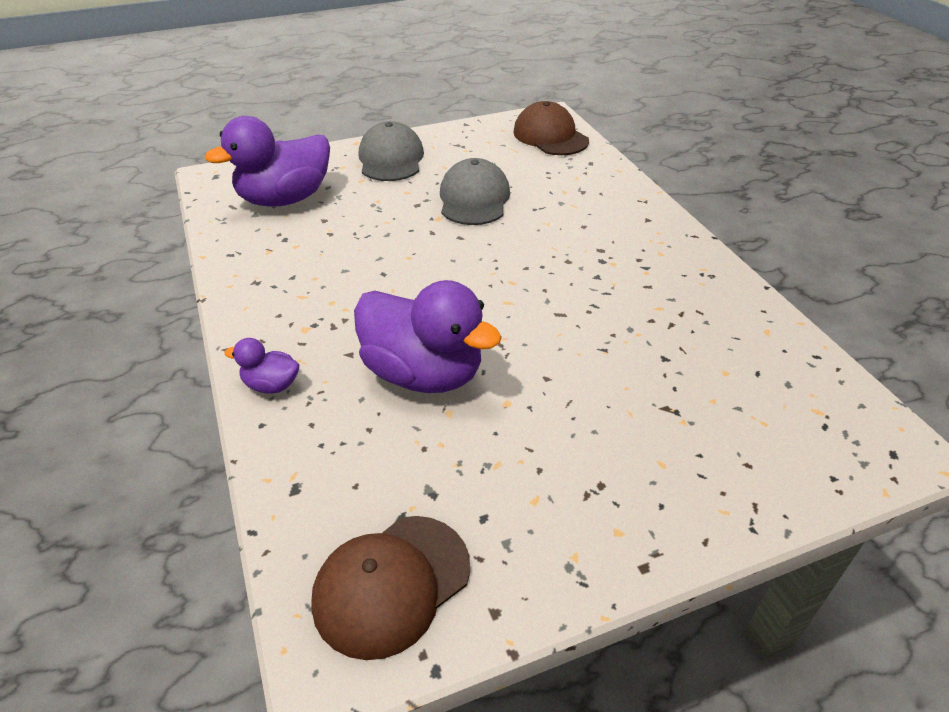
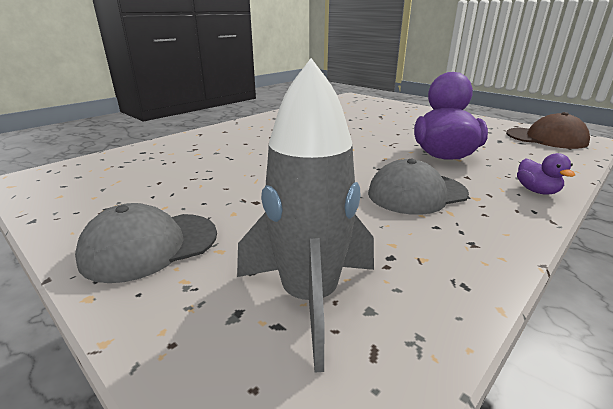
camera: 115 degrees left, 15 degrees down
purple duck [205,116,330,207] -> grey rocket [237,58,374,373]
grey cap [440,158,510,225] -> grey cap moved to [368,159,469,215]
brown cap [513,101,589,155] -> none

